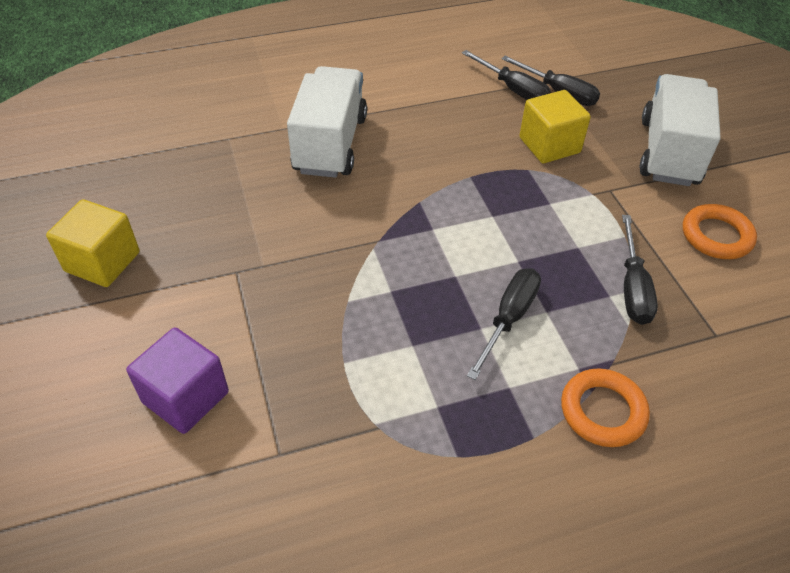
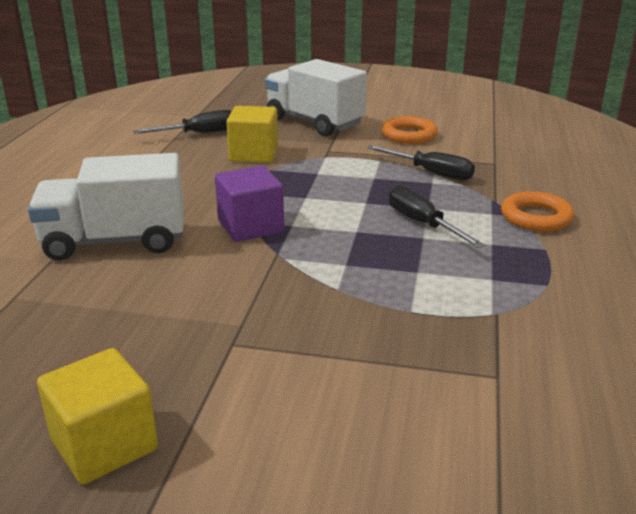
camera: 60 degrees left, 20 degrees down
purple cube [126,327,229,434] -> purple cube moved to [215,166,284,242]
white truck [287,66,367,178] -> white truck turned 45 degrees counterclockwise [28,153,184,261]
black screwdriver [462,50,551,100] -> none

